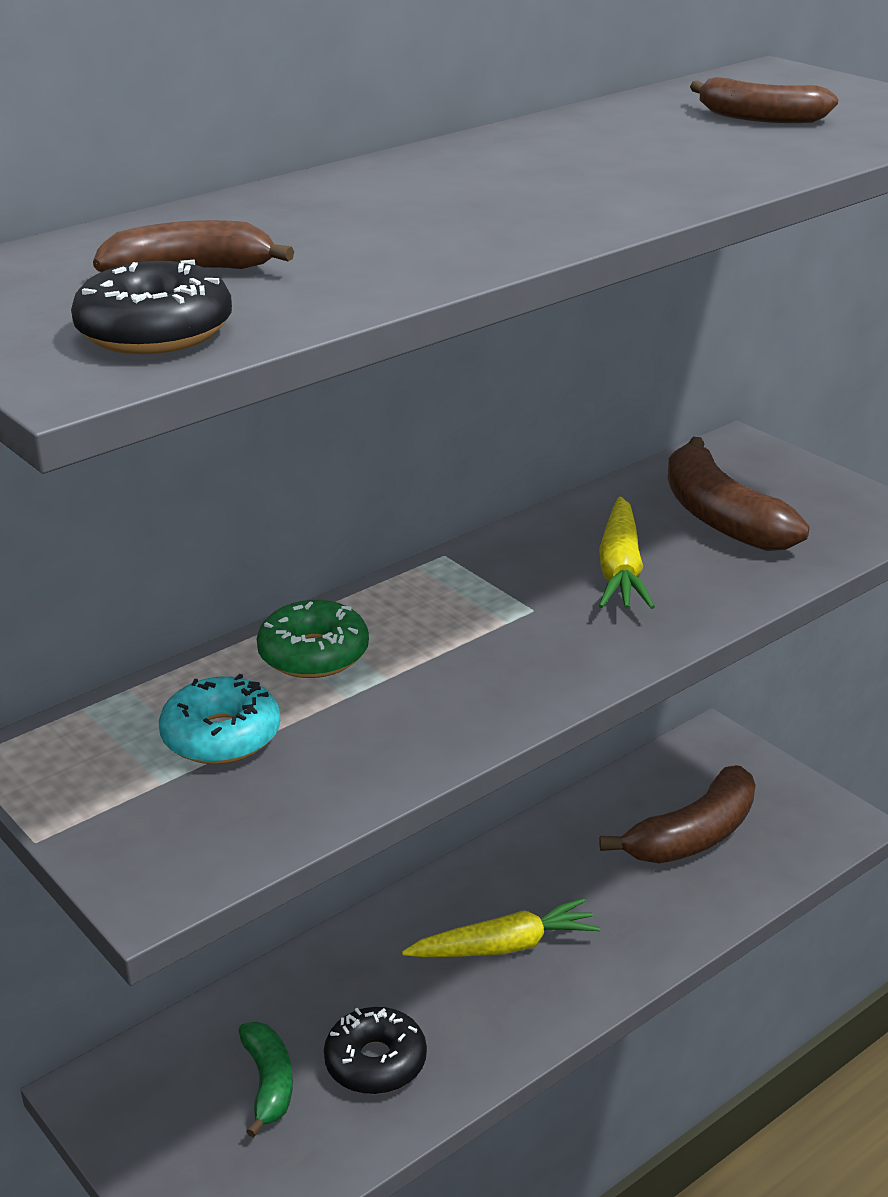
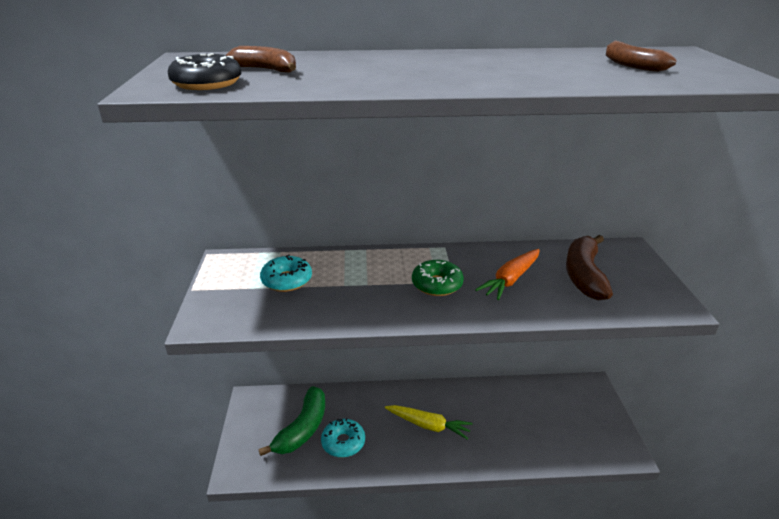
camera: 35 degrees right, 0 degrees up
green banana [238,1022,293,1138] -> green banana [258,386,325,456], size x1.65
green donut [257,600,369,678] -> green donut moved to [412,260,464,296]
black donut [324,1007,427,1094] -> turquoise donut [321,418,365,457]
yellow carrot [599,496,655,609] -> orange carrot [475,249,540,300]
brown banana [600,765,755,863] -> none

